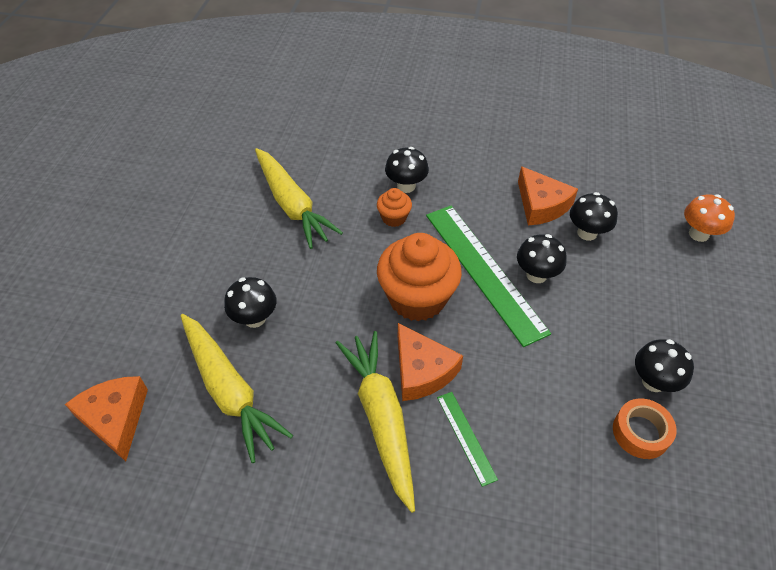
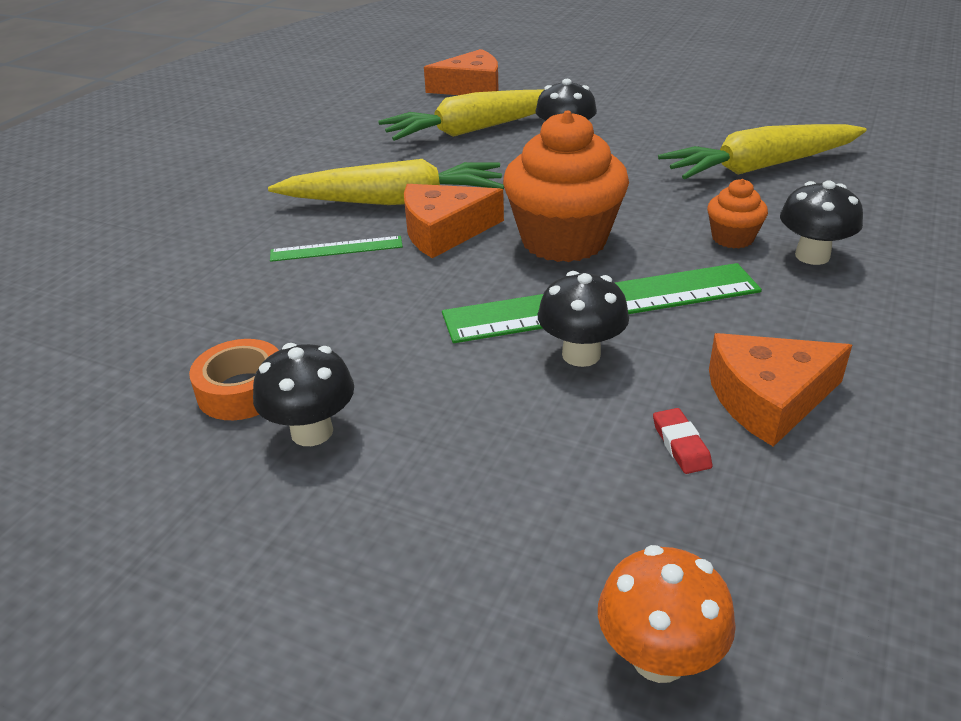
camera: 105 degrees right, 15 degrees down
black mushroom [570,192,618,241] -> red eraser [653,408,712,474]

